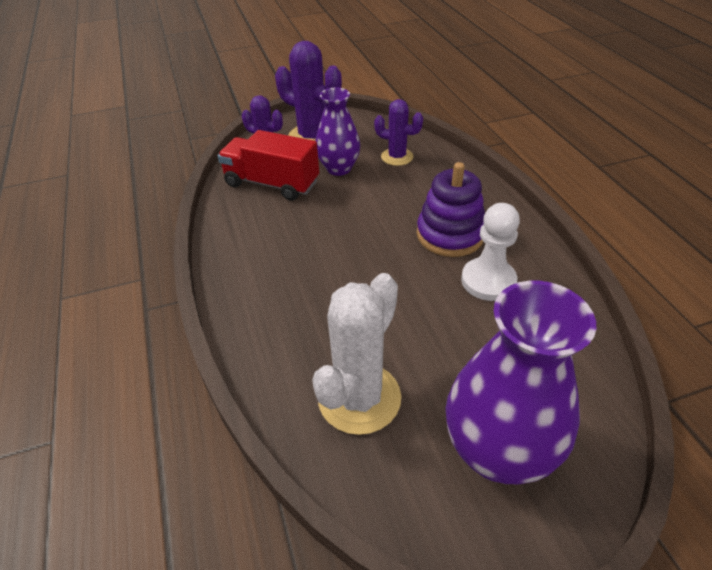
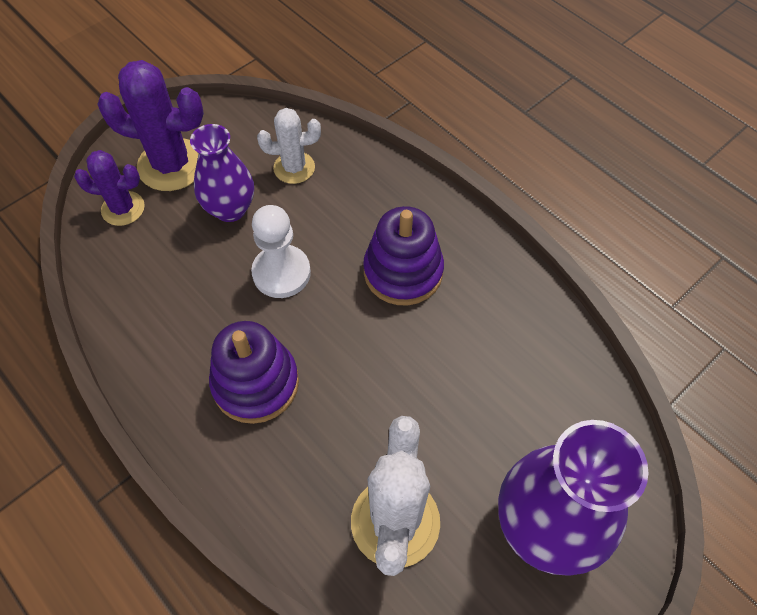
camera: 25 degrees left, 15 degrees up
red truck [218,130,319,201] -> none
purple cactus [374,99,423,166] -> white cactus [257,108,321,184]
white pawn [461,203,520,301] -> white pawn moved to [251,205,311,298]
none -> purple stacking toy [209,321,299,424]

